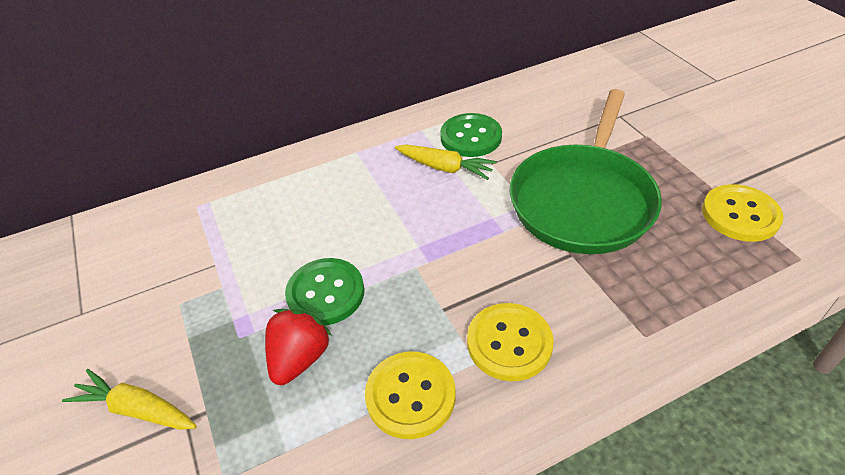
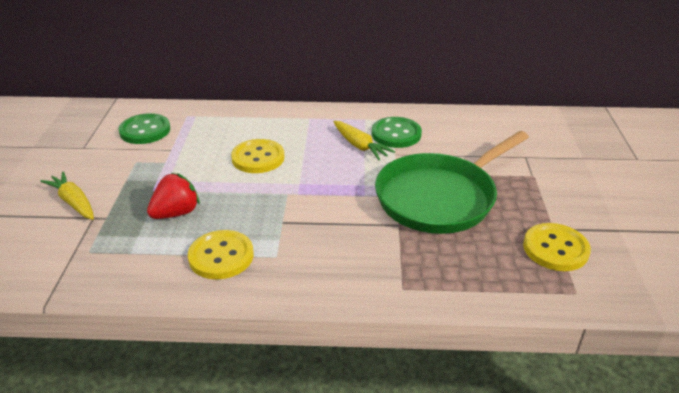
camera: 25 degrees right, 10 degrees down
green button [285,258,364,326] -> green button moved to [118,113,170,144]
yellow button [467,303,554,381] -> yellow button moved to [231,139,285,173]

